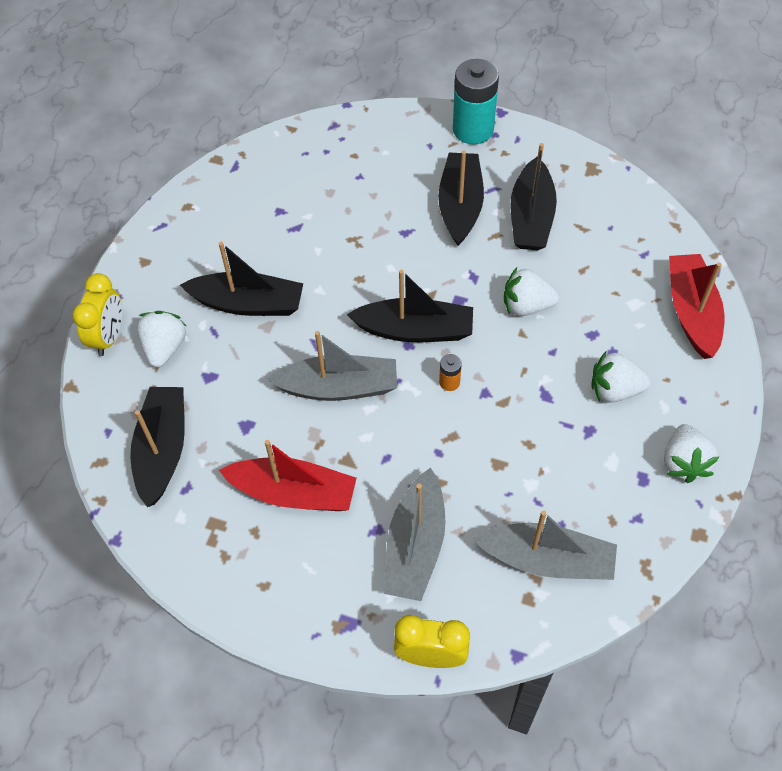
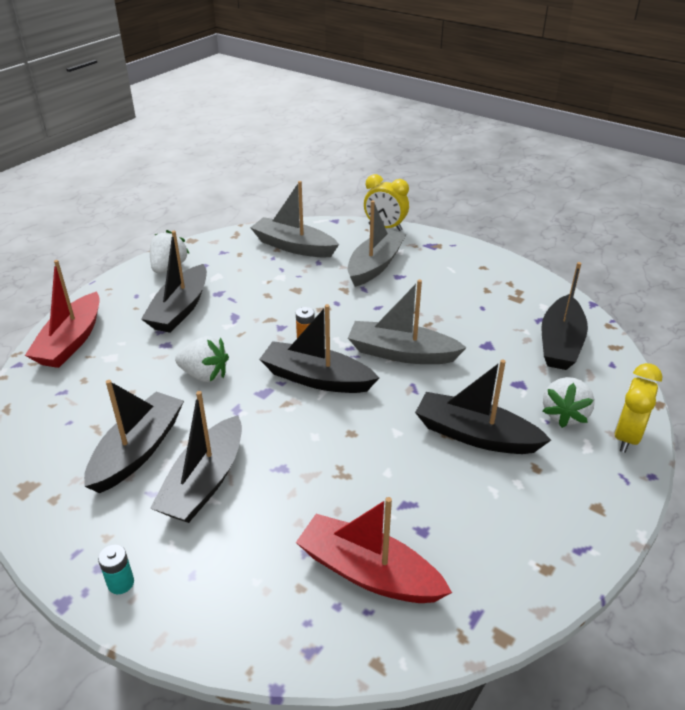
camera: 165 degrees left, 20 degrees down
red boat [219,440,357,511] -> red boat moved to [296,497,452,603]
turquoise battery [453,59,499,144] -> turquoise battery [98,544,134,594], size x0.43
white strawberry [591,352,651,403] -> black boat [141,231,207,333]

